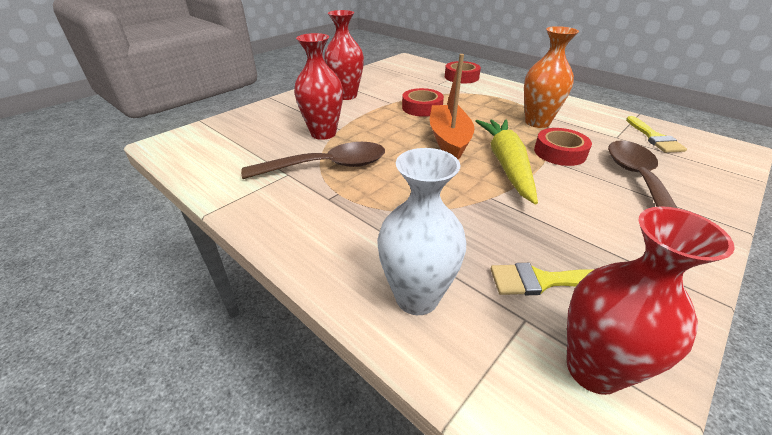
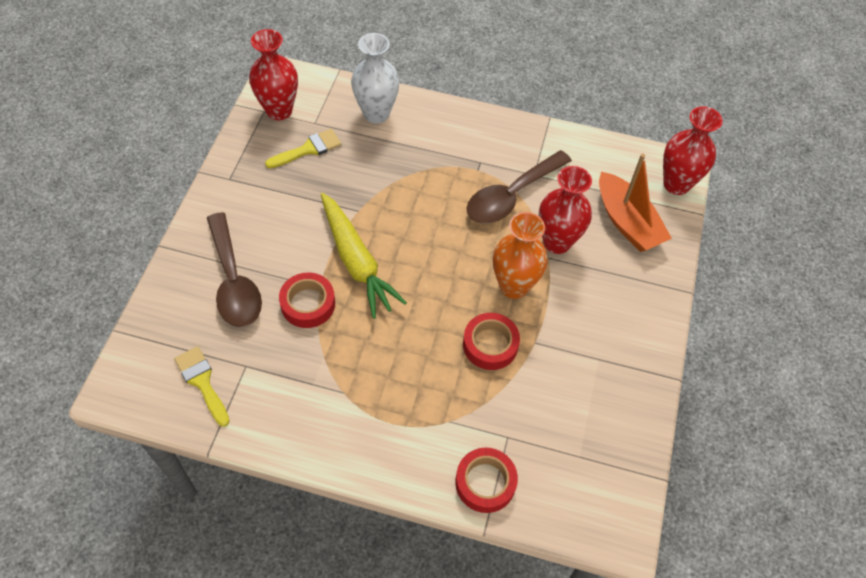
camera: 150 degrees right, 20 degrees up
red vase [324,10,364,100] -> red vase moved to [663,106,723,195]
orange boat [430,54,475,159] -> orange boat moved to [599,154,672,252]
orange vase [524,26,579,128] -> orange vase moved to [493,212,548,299]

